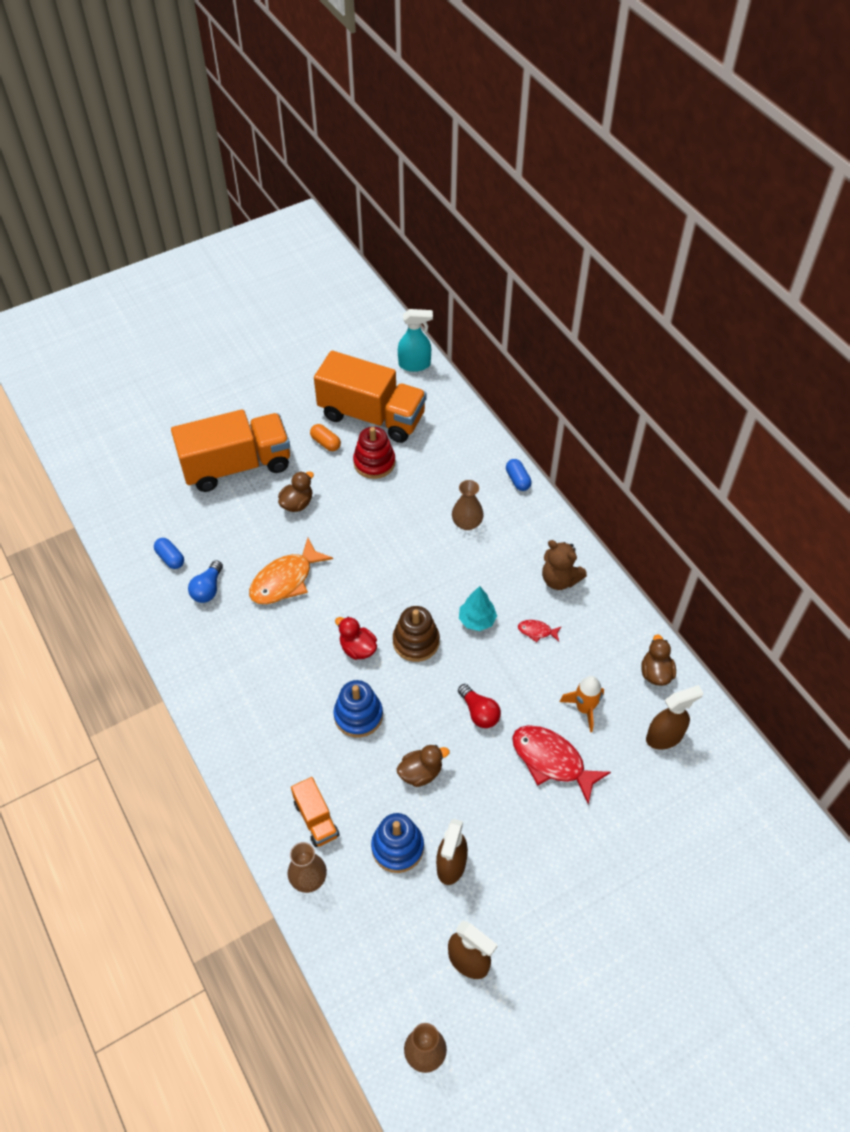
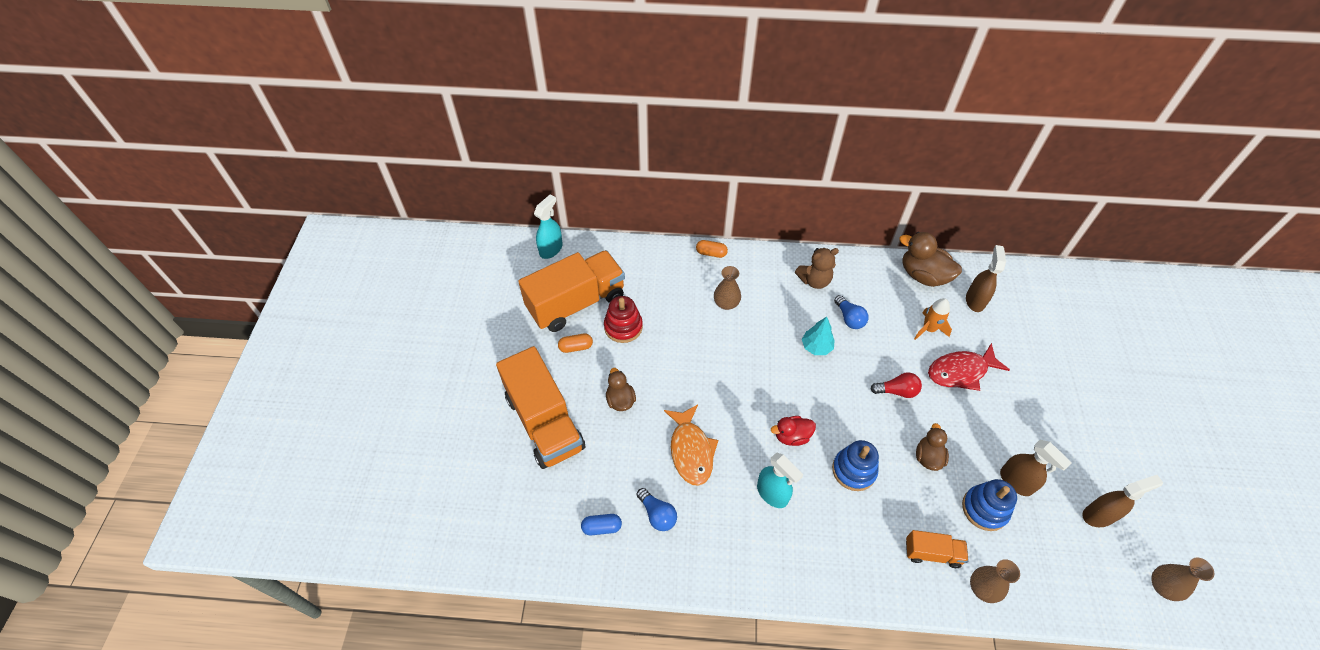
camera: 55 degrees left, 0 degrees up
orange truck [171,409,290,492] -> orange truck turned 135 degrees clockwise [496,346,585,469]
brown stacking toy [393,606,440,662] -> none
blue capsule [506,459,531,491] -> orange capsule [696,240,728,258]
red fish [518,620,562,642] -> blue light bulb [834,295,868,329]
brown duck [641,634,676,686] -> brown duck [899,232,962,287], size x1.64
none -> turquoise spray bottle [757,452,803,508]

